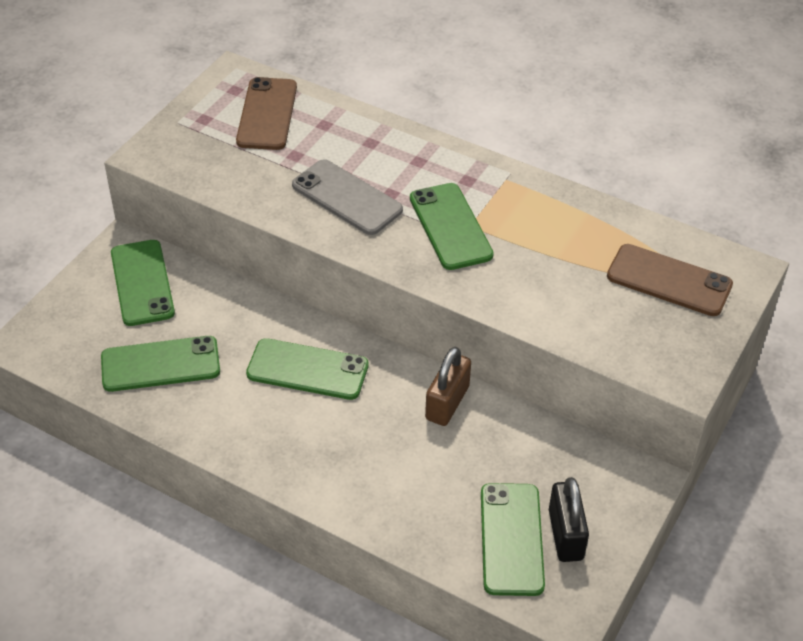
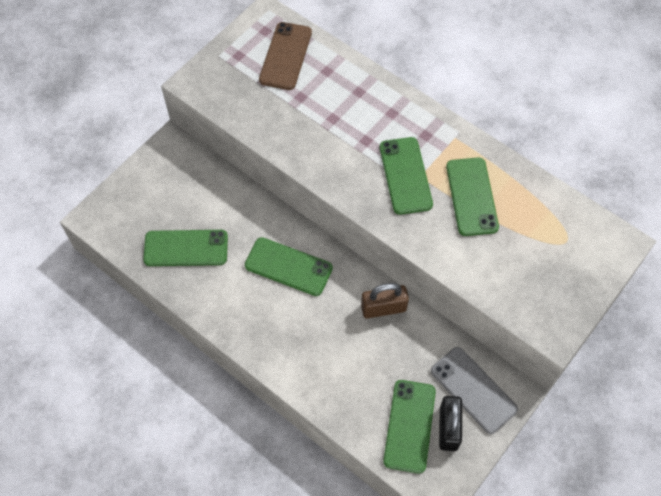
camera: 10 degrees right, 15 degrees up
green phone [111,240,175,326] -> green phone moved to [446,158,499,236]
grey phone [292,159,403,235] -> grey phone moved to [431,347,518,434]
brown padlock [425,347,471,426] -> brown padlock turned 45 degrees clockwise [361,283,409,319]
brown phone [607,244,733,316] -> none

